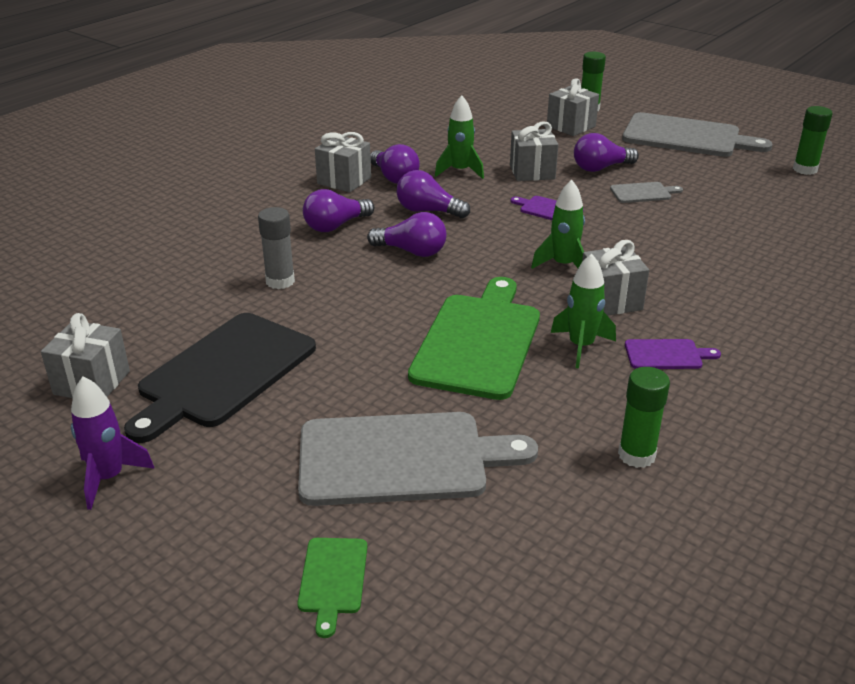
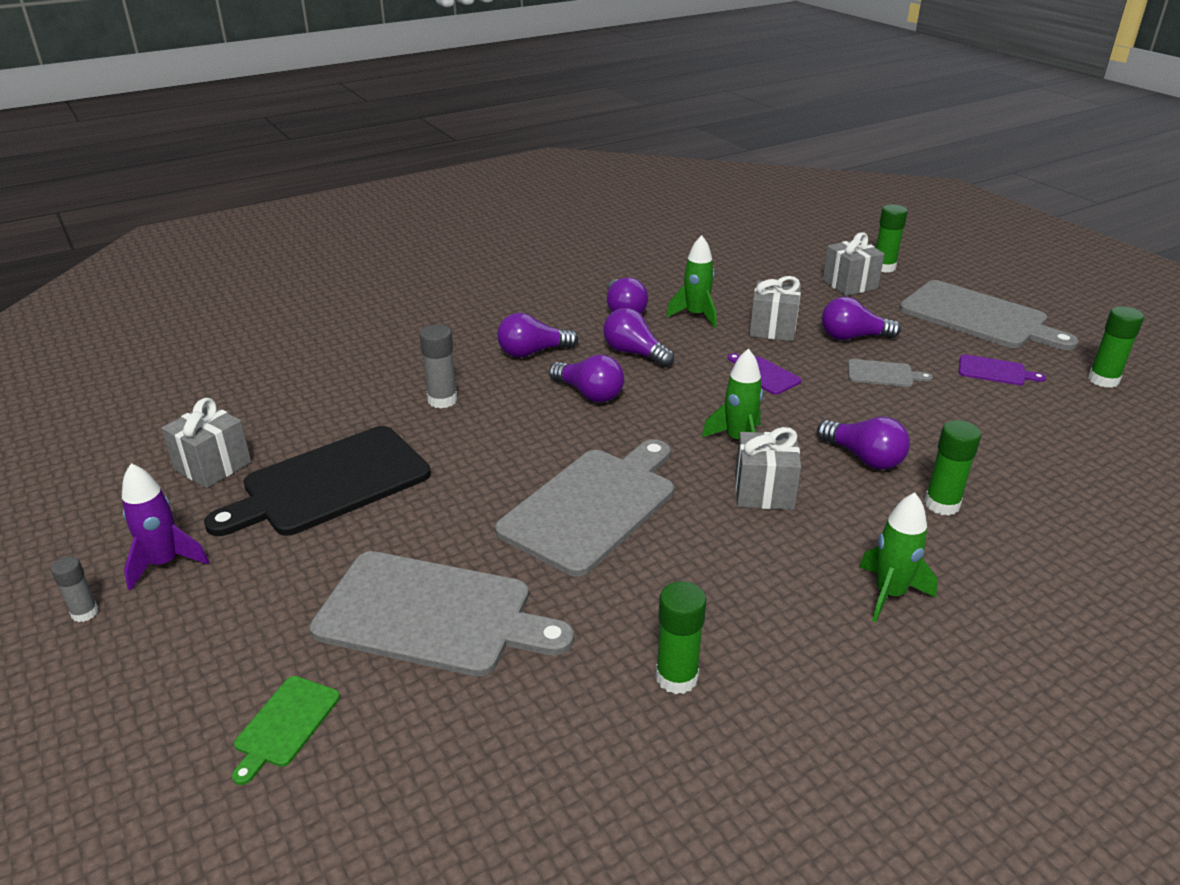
camera: 20 degrees right, 0 degrees up
grey gift [315,132,371,192] -> none
green cutting board [408,277,540,400] -> grey cutting board [495,439,674,577]
green rocket [551,254,616,368] -> green rocket moved to [859,492,938,622]
purple cutting board [625,339,721,369] -> purple cutting board moved to [959,354,1046,385]
none -> grey glue stick [51,556,98,622]
none -> purple light bulb [817,417,910,470]
none -> green glue stick [924,420,981,515]

